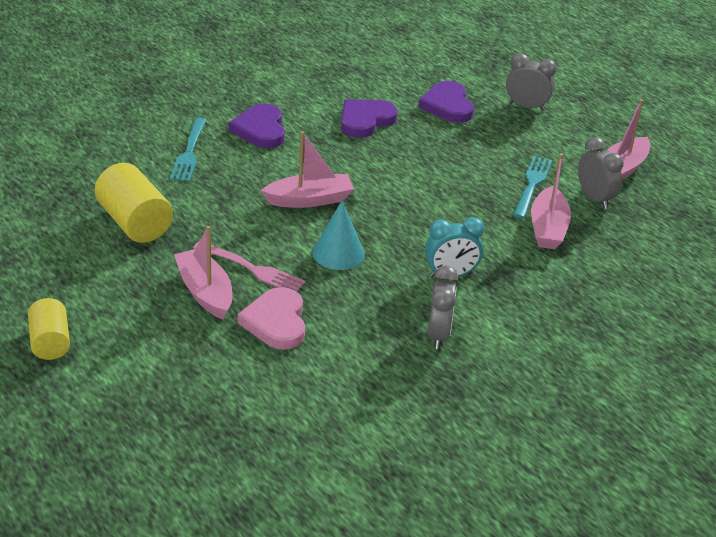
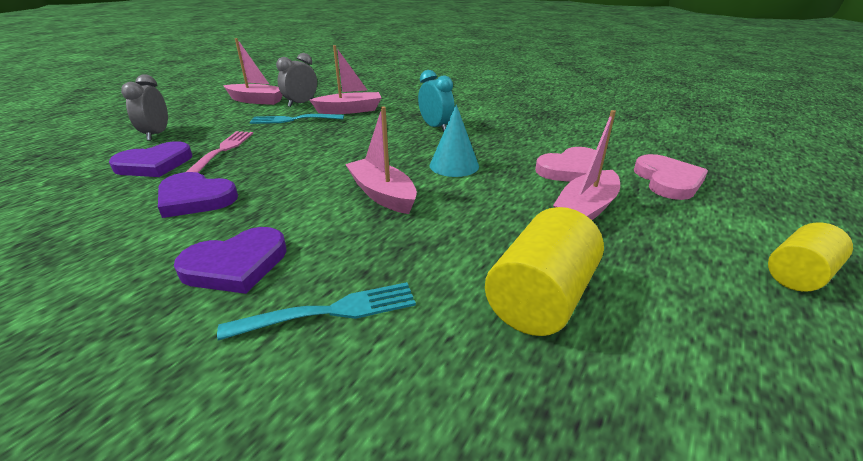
camera: 110 degrees left, 5 degrees down
pink fork [193,241,306,291] -> pink fork moved to [186,131,253,173]
grey clock [428,266,458,349] -> none
none -> pink heart [634,154,708,200]

